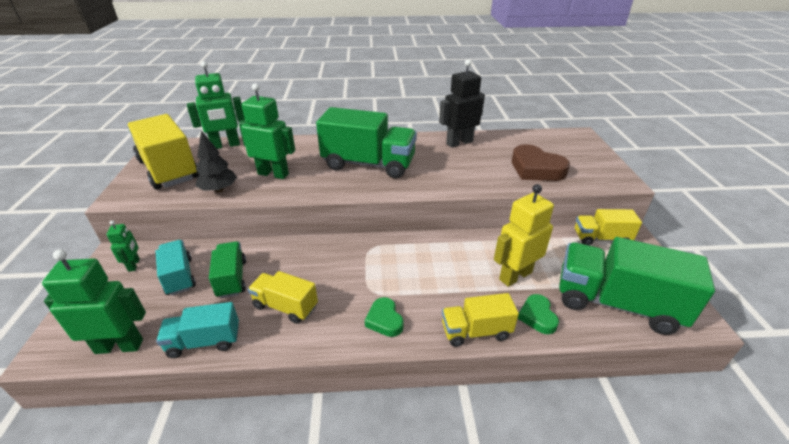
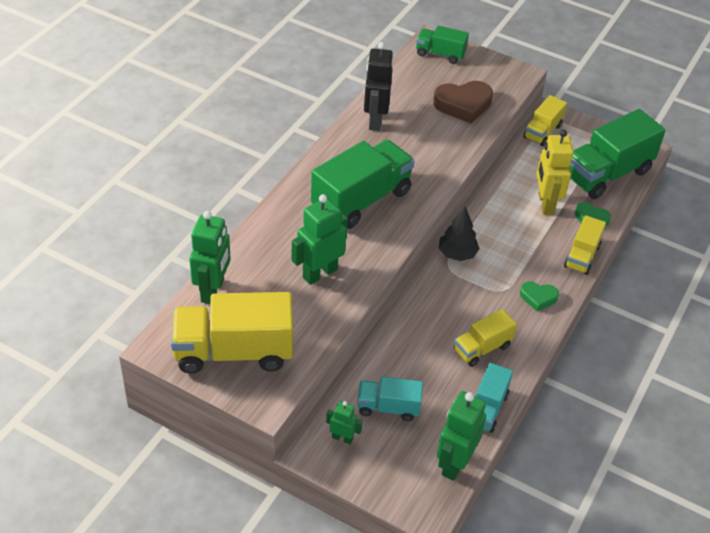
camera: 60 degrees left, 10 degrees up
black tree [195,131,237,192] -> black tree moved to [439,206,480,261]
green truck [209,241,246,298] -> green truck moved to [416,26,469,64]

